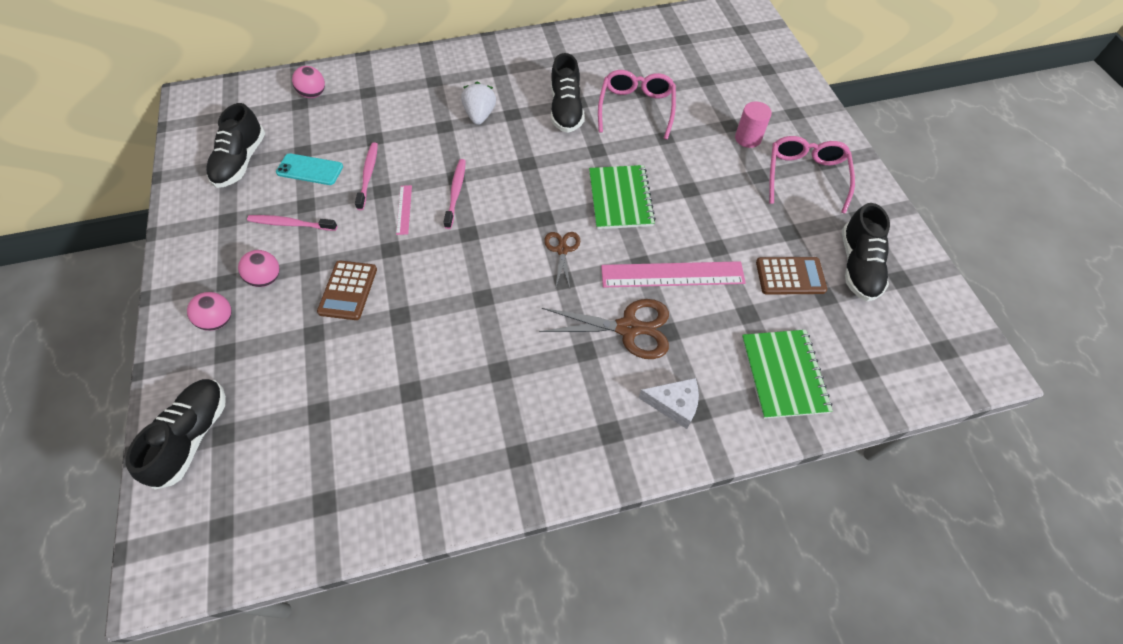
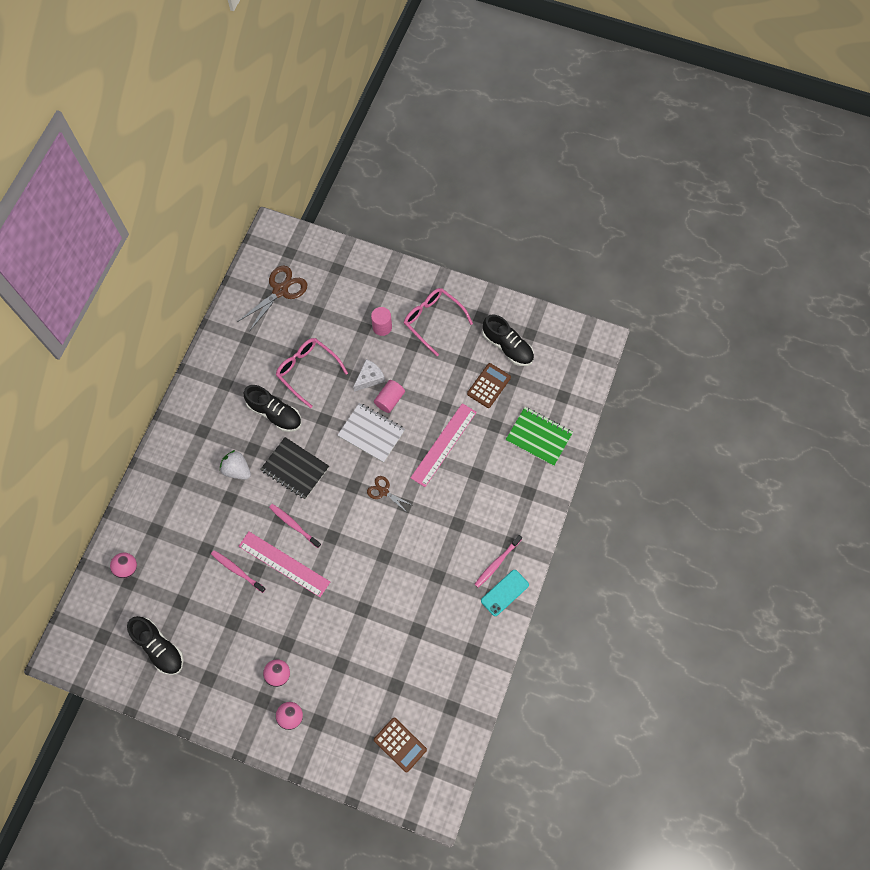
camera: 55 degrees left, 10 degrees up
black shoe [125,379,226,490] -> none
pink toothbrush [247,215,337,231] -> pink toothbrush moved to [474,535,522,588]
turquoise phone [276,153,343,185] -> turquoise phone moved to [481,570,529,616]
brown calculator [317,260,377,320] -> brown calculator moved to [374,718,427,772]
pink ruler [396,185,412,235] -> pink ruler [238,532,330,597], size x2.11
brown scissors [539,299,669,359] -> brown scissors moved to [237,266,307,332]
green notebook [589,165,656,229] -> white notebook [337,403,405,463]
white cheese [639,378,699,429] -> white cheese moved to [353,359,385,392]
none -> black notebook [260,437,329,499]
none -> pink cylinder [374,380,405,413]

